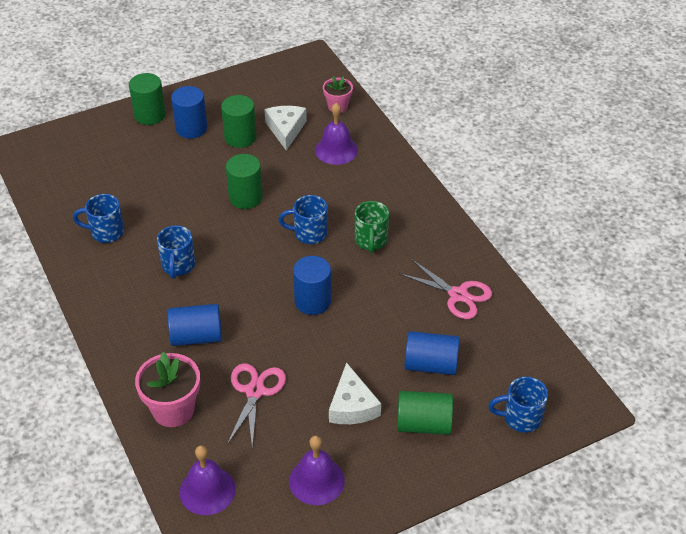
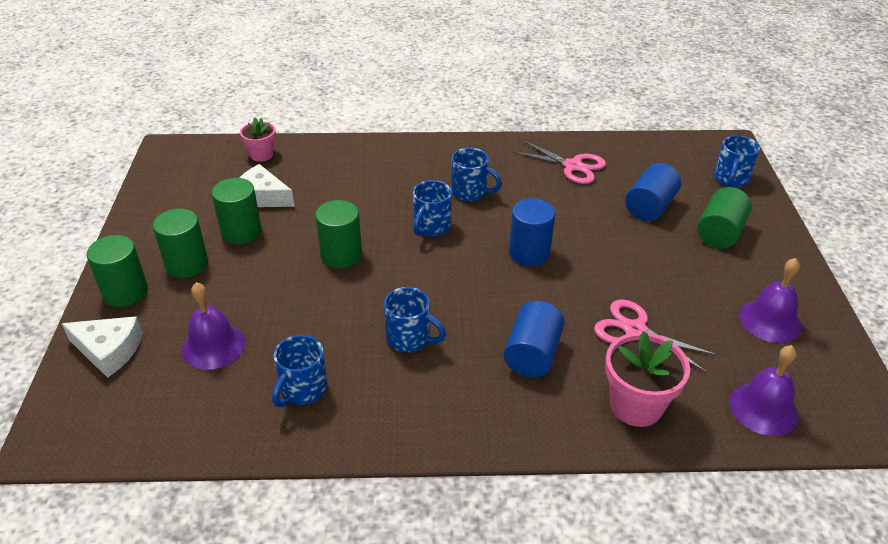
camera: 65 degrees left, 5 degrees down
blue cylinder [171,86,207,139] -> green cylinder [153,209,208,278]
purple bell [315,103,358,165] -> purple bell moved to [182,282,245,370]
white cheese [329,362,381,424] -> white cheese moved to [62,316,143,378]
green mug [355,201,389,253] -> blue mug [451,148,502,201]
pink scissors [399,260,492,319] -> pink scissors turned 60 degrees clockwise [512,140,606,184]

